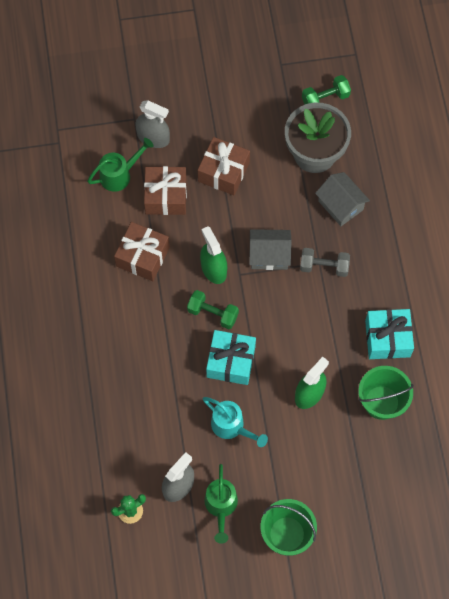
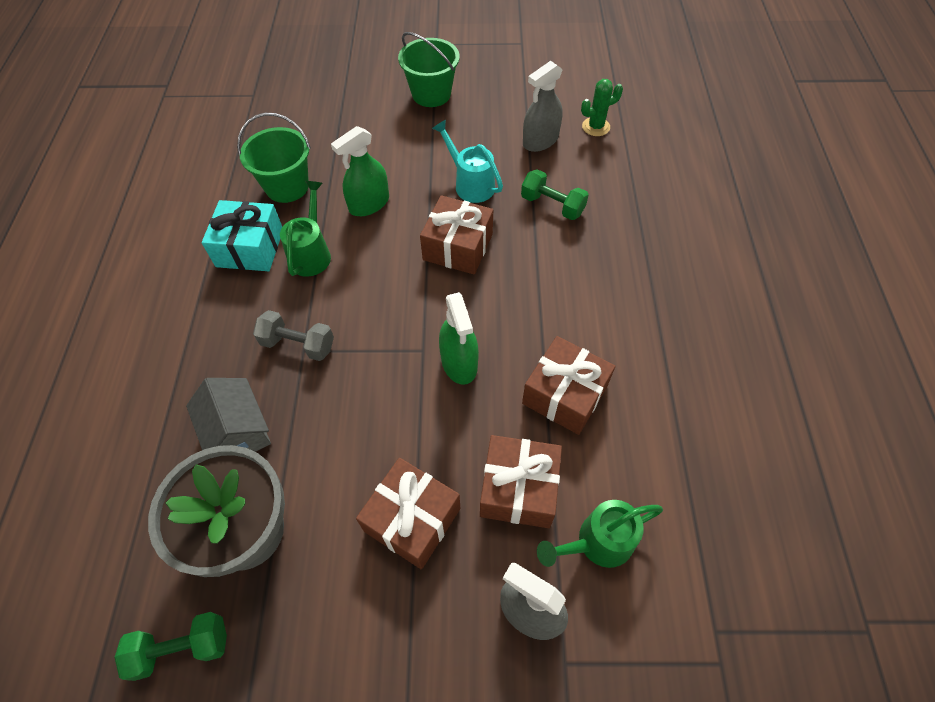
camera: 170 degrees left, 10 degrees down
green dumbbell [187,290,239,329] -> green dumbbell moved to [521,169,589,220]
green watering can [204,464,238,544] -> green watering can moved to [280,181,331,277]
turquoise gift [206,330,256,385] -> brown gift [420,195,493,275]
grey house [249,229,292,270] -> none

